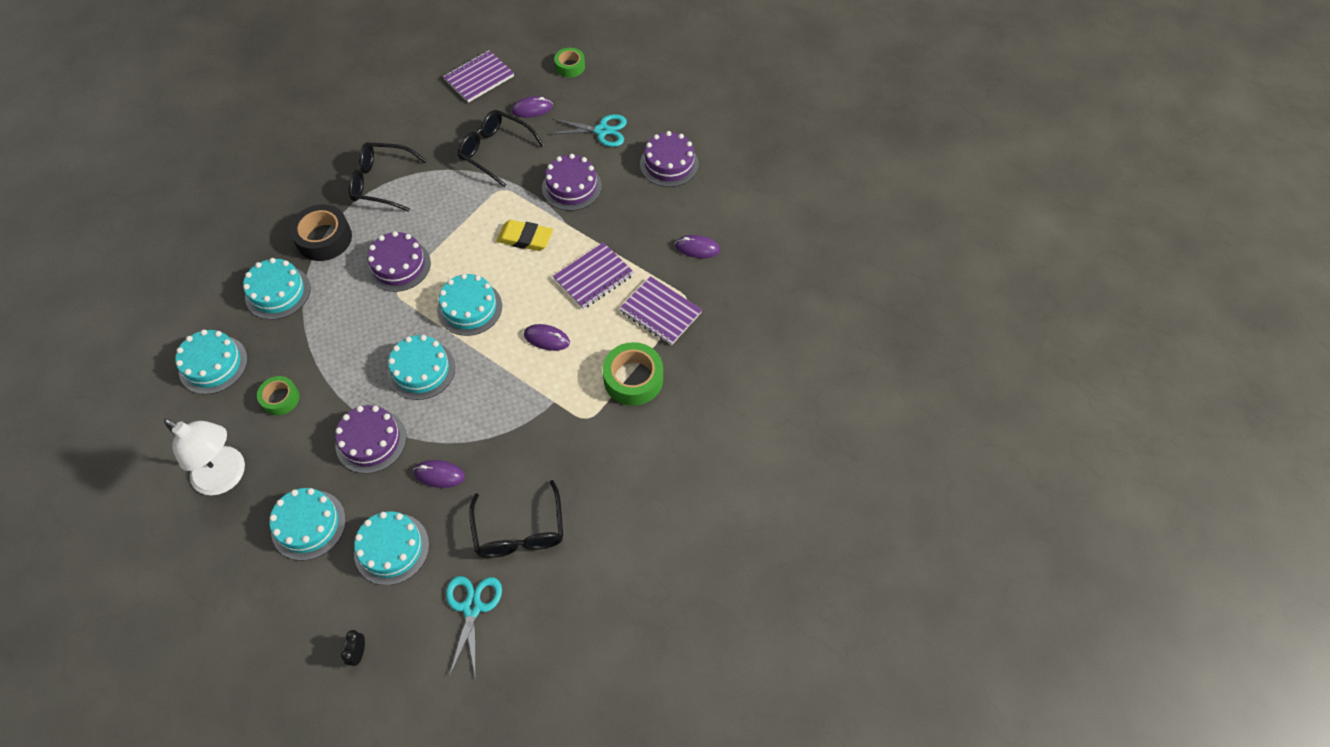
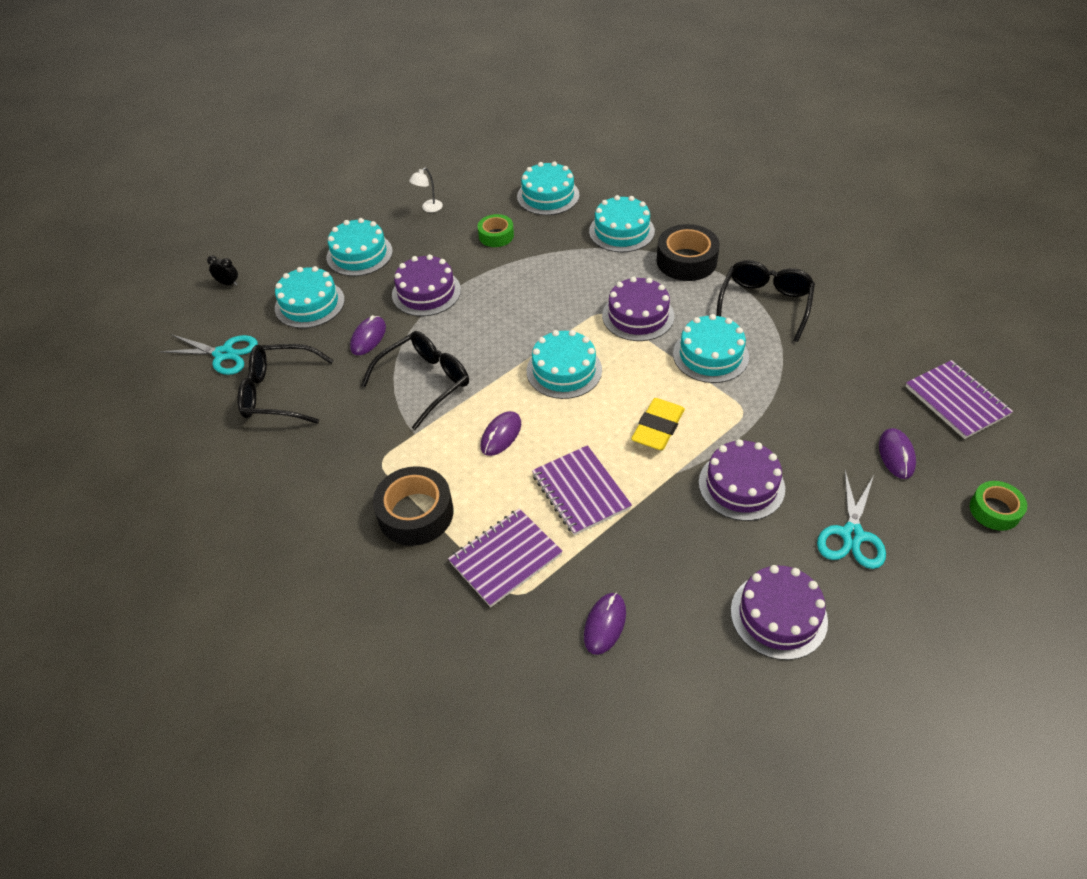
camera: 105 degrees right, 10 degrees down
white lamp [164,419,245,495] -> white lamp [409,168,443,212], size x0.44
turquoise cake [387,335,455,400] -> turquoise cake moved to [673,314,749,383]
black glasses [458,110,544,187] -> black glasses moved to [361,331,469,430]
green tape [603,342,663,406] -> black tape [373,466,453,546]

